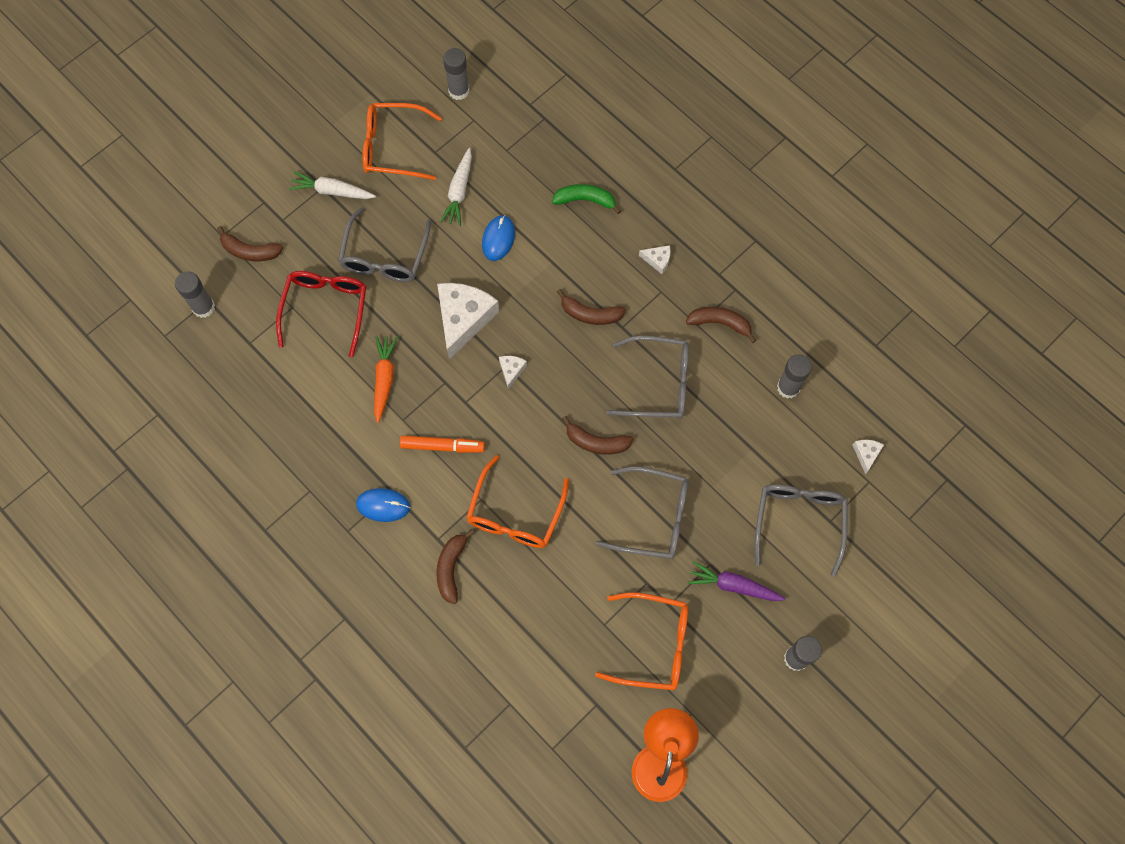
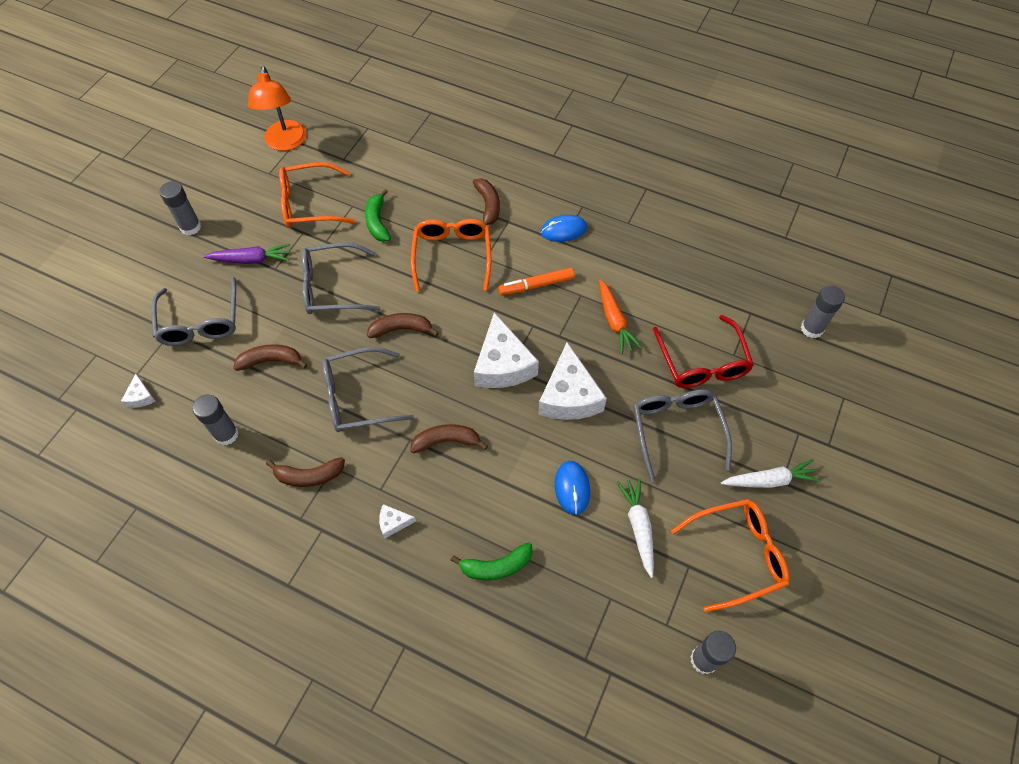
camera: 160 degrees right, 10 degrees down
brown banana [217,226,283,261] -> brown banana moved to [233,344,307,371]
white cheese [499,356,527,390] -> white cheese [474,312,539,388], size x2.27
none -> green banana [365,189,391,242]

